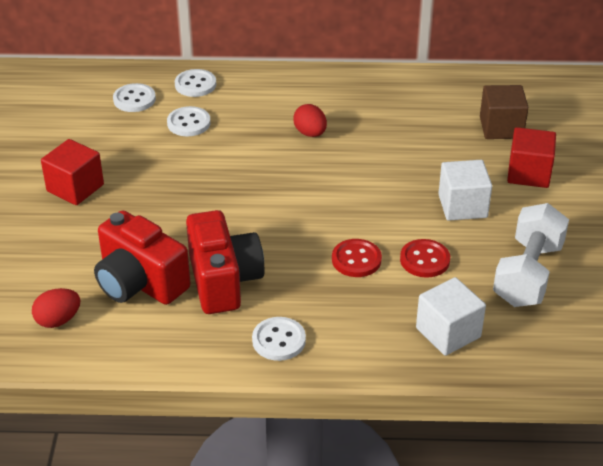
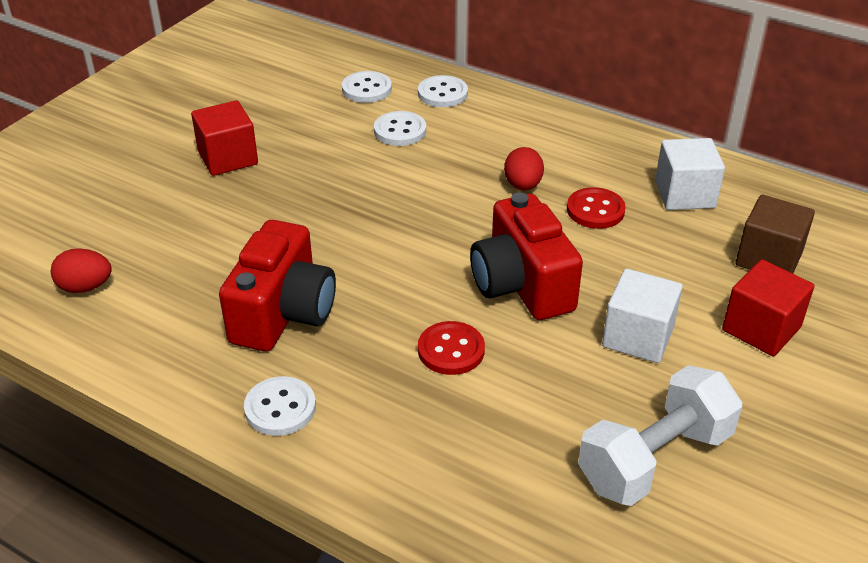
camera: 30 degrees right, 0 degrees up
red camera [94,210,191,305] -> red camera moved to [470,192,583,320]
red button [400,239,450,278] -> red button moved to [567,187,626,229]
white cube [416,277,486,356] -> white cube moved to [655,138,725,210]

